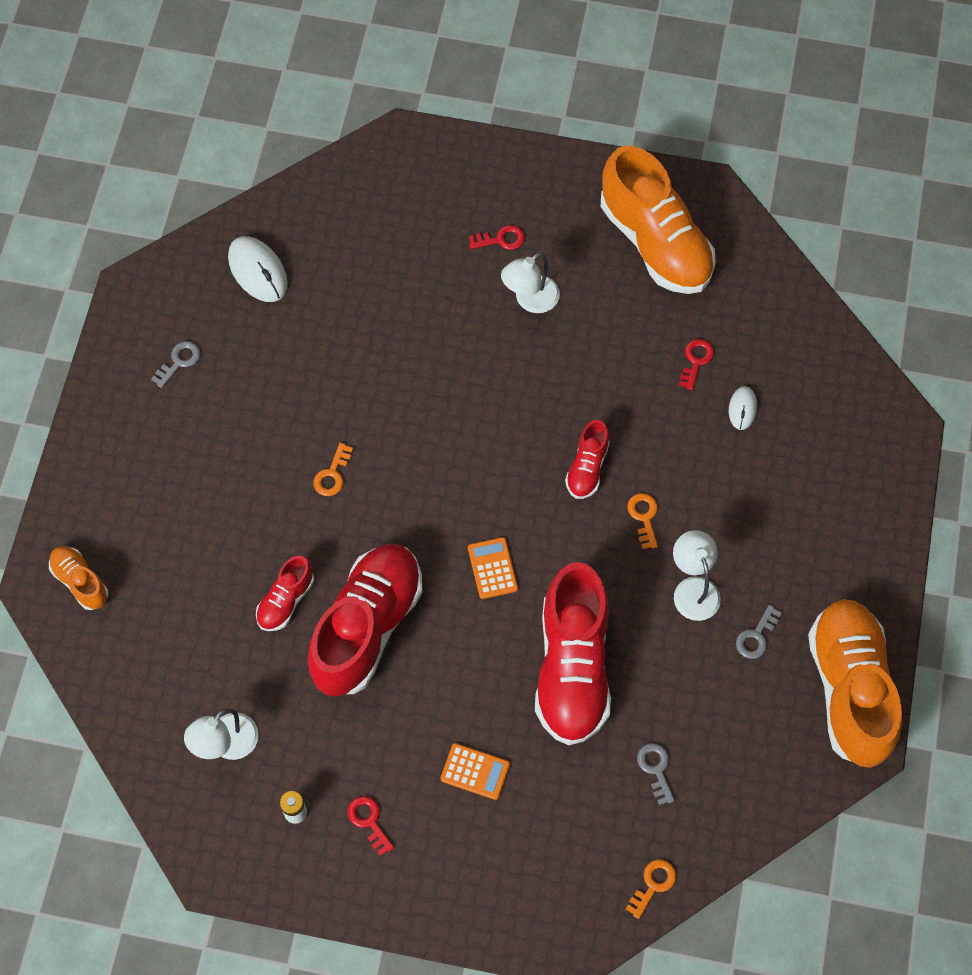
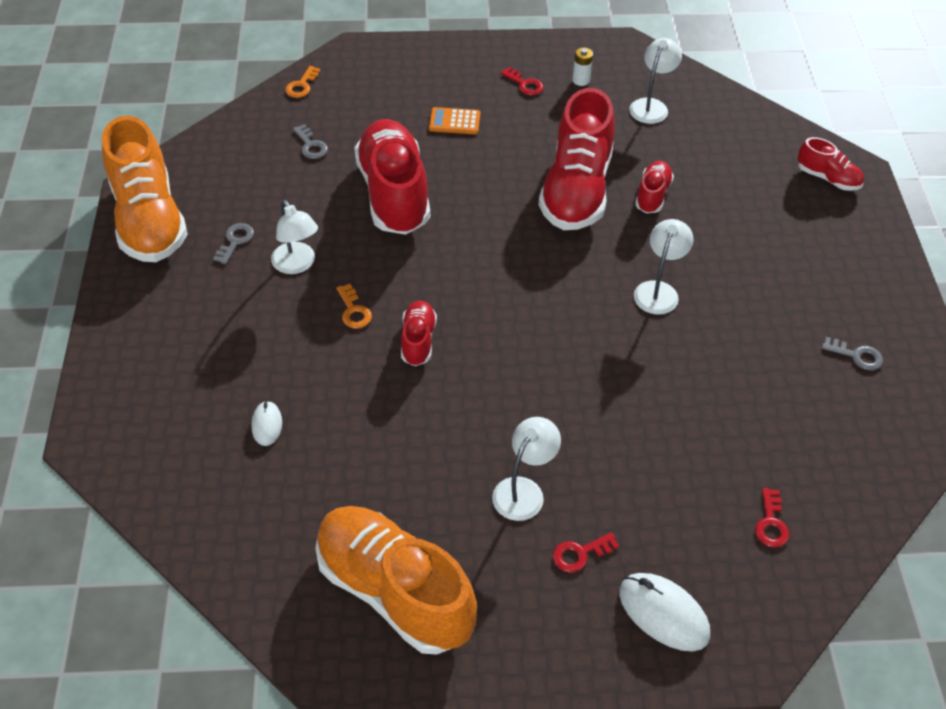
camera: 165 degrees right, 15 degrees down
orange shoe [49,546,108,610] -> red shoe [797,137,864,191]
grey key [151,341,200,388] -> grey key turned 90 degrees counterclockwise [822,337,883,370]
white mouse [228,236,288,302] -> white mouse moved to [619,573,710,652]
orange key [313,443,353,496] -> white lamp [634,219,693,314]
orange calculator [468,537,518,599] -> none
red key [679,339,714,390] -> red key moved to [755,488,789,547]

